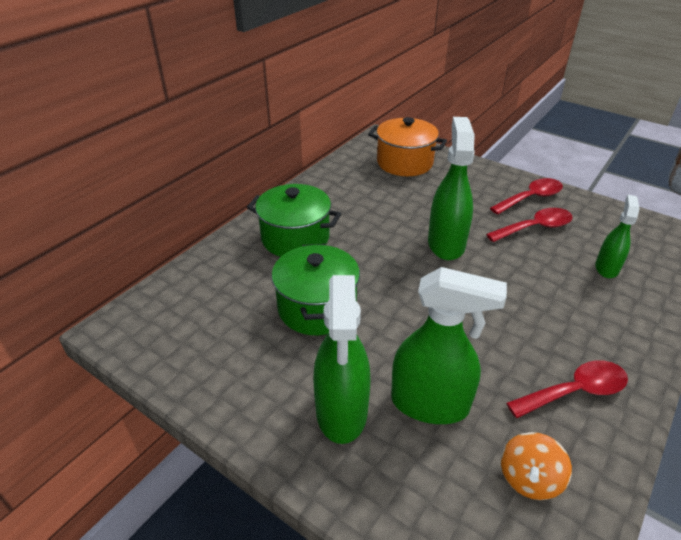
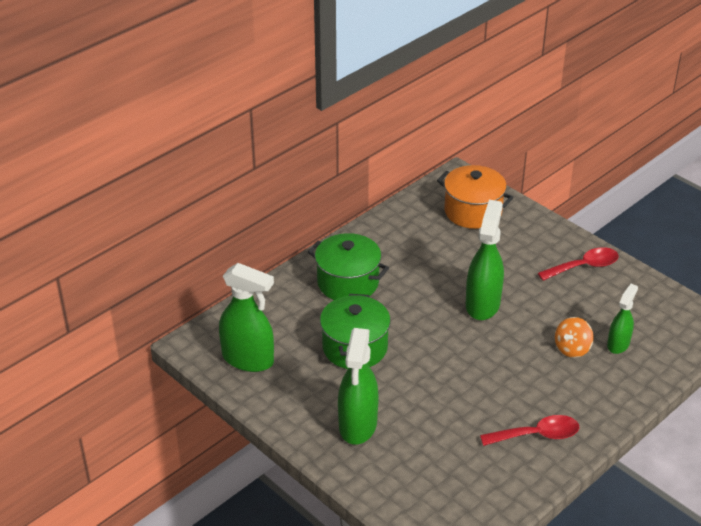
camera: 10 degrees right, 0 degrees up
green spray bottle [391,267,507,424] -> green spray bottle moved to [219,263,274,372]
red spoon [486,208,573,242] -> none
orange spinning top [501,432,572,500] -> orange spinning top moved to [555,317,594,358]

